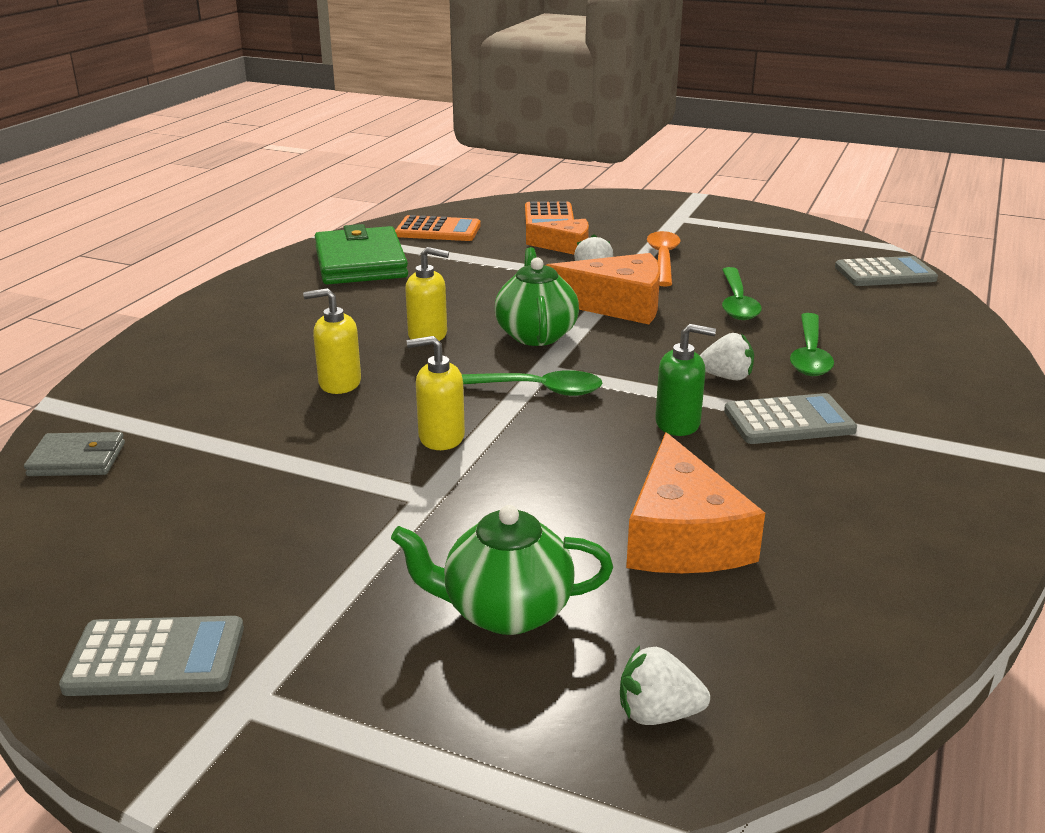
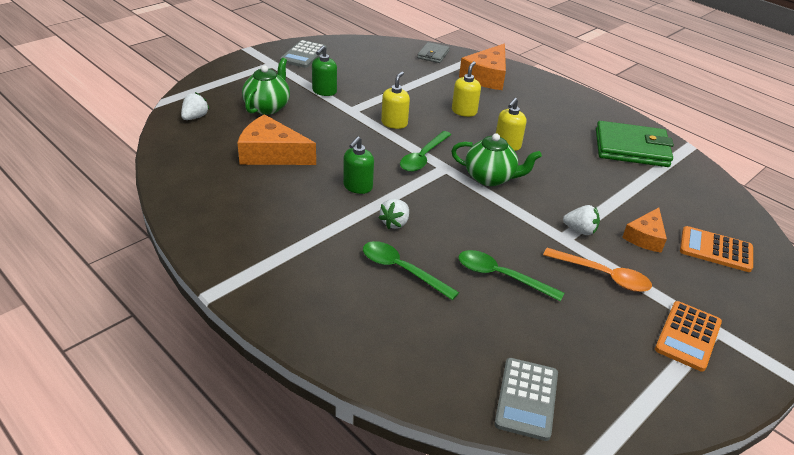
camera: 110 degrees right, 10 degrees up
orange calculator [395,215,481,241] -> orange calculator moved to [655,301,722,372]
orange cheese [546,253,660,324] -> orange cheese moved to [459,44,506,90]
grey calculator [724,393,857,444] -> none
none -> green soap dispenser [312,46,337,96]

